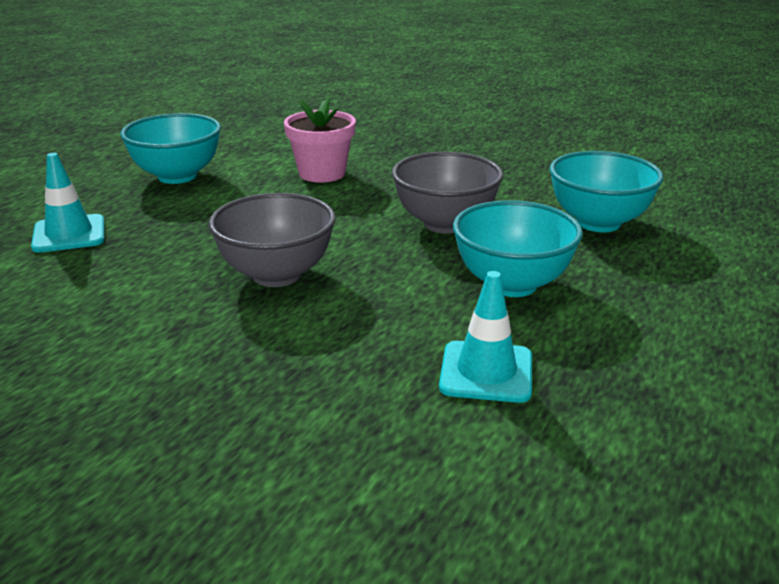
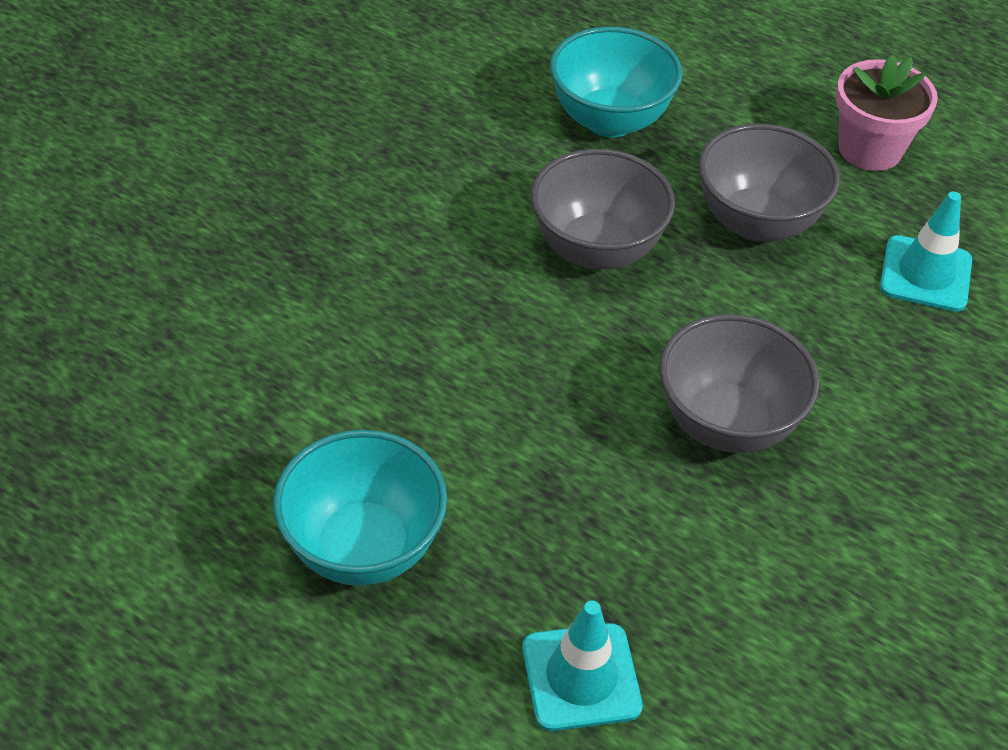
camera: 85 degrees left, 20 degrees up
pink flower pot [284,96,356,183] -> pink flower pot moved to [836,54,938,171]
turquoise bowl [453,200,583,297] -> grey bowl [698,124,840,242]

